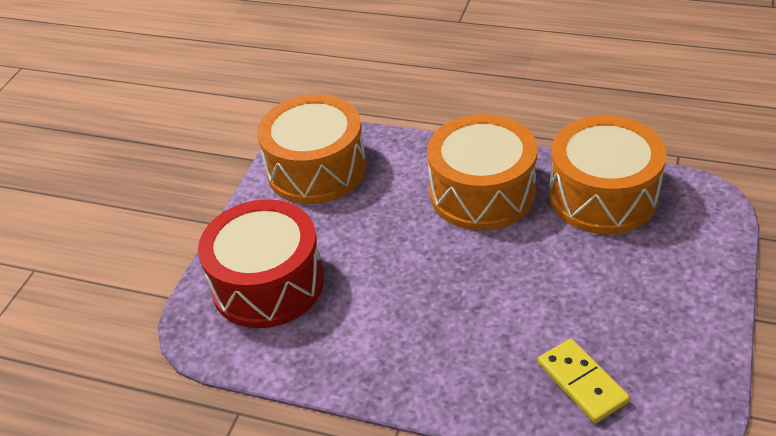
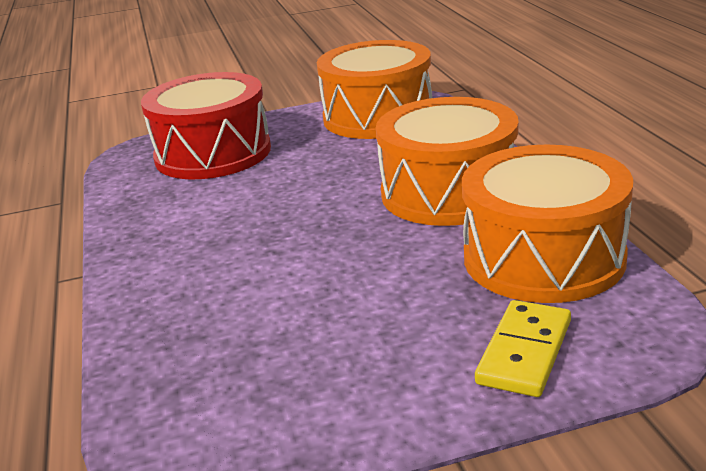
camera: 55 degrees right, 15 degrees down
yellow domino [538,338,630,423] -> yellow domino moved to [475,300,571,397]

